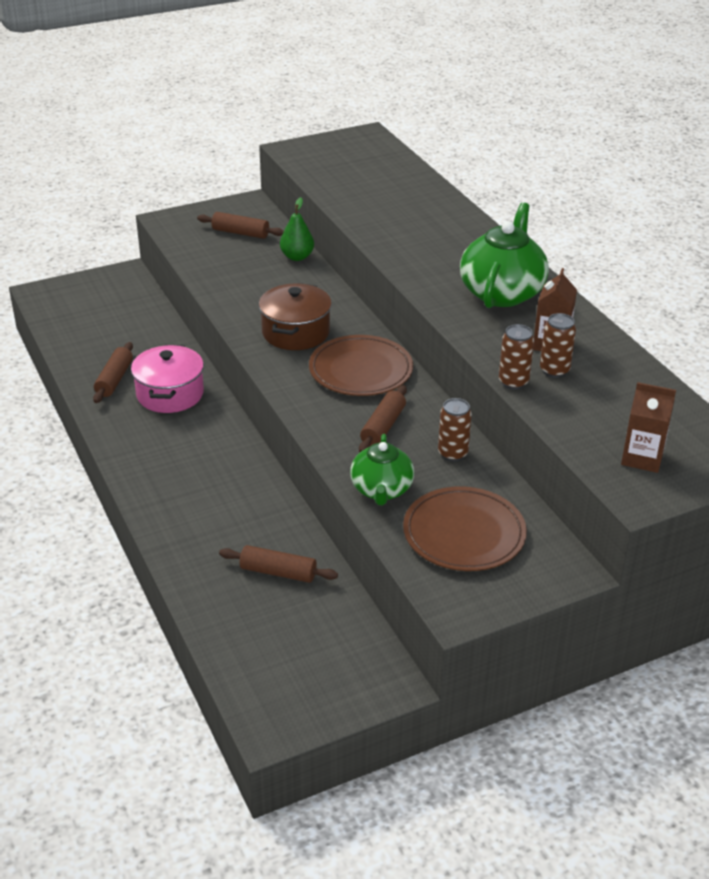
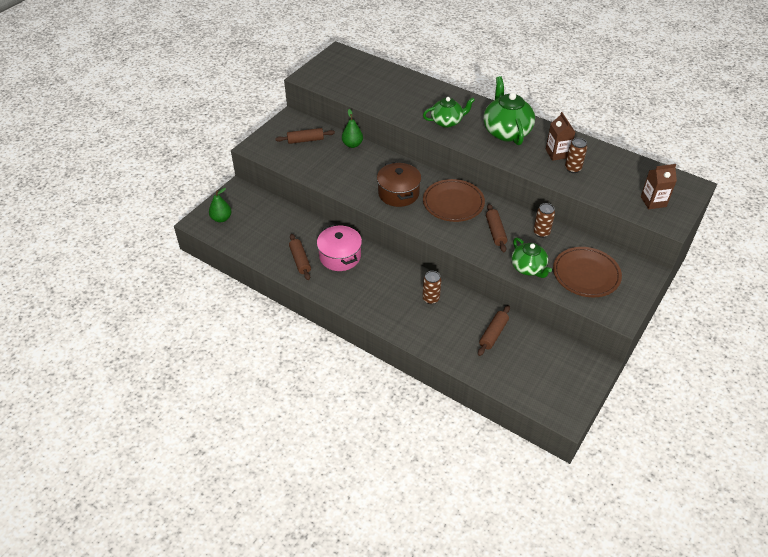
camera: 30 degrees left, 10 degrees up
brown rolling pin [219,545,338,583] -> brown rolling pin turned 45 degrees counterclockwise [478,305,510,356]
brown can [499,324,534,390] -> brown can moved to [422,271,441,304]
none -> green pear [209,188,232,222]
none -> green teapot [423,97,475,128]

